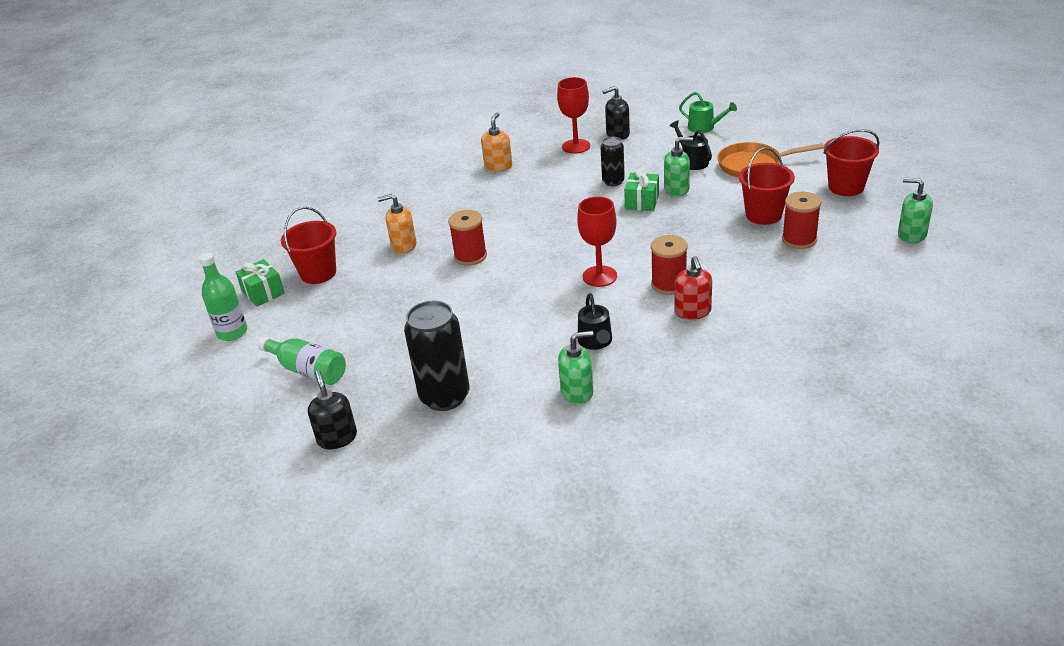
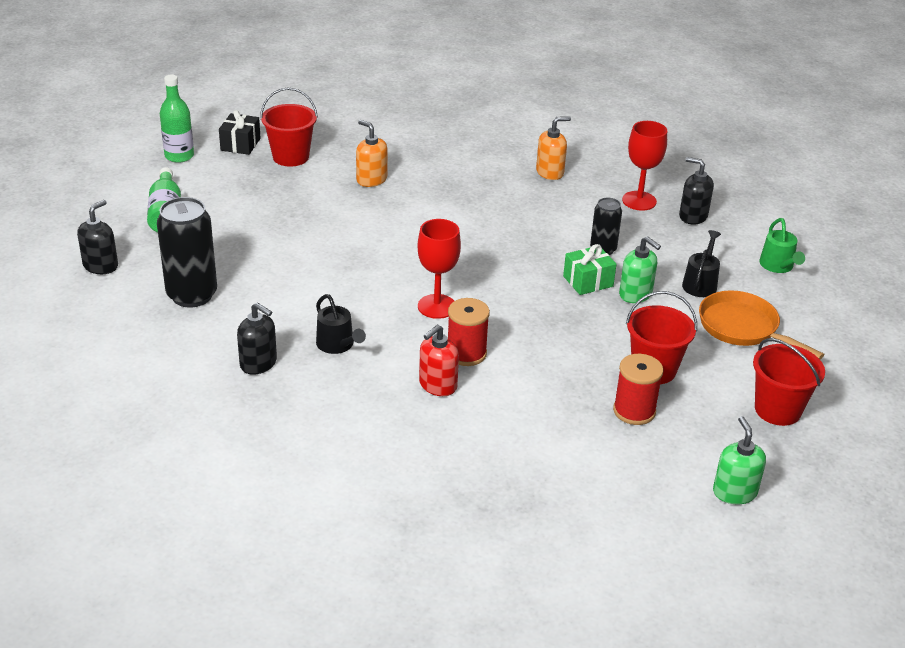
camera: 45 degrees right, 0 degrees up
green gift [236,259,285,307] -> black gift [219,110,261,155]
red spool [448,210,487,266] -> none
green soap dispenser [558,331,593,404] -> black soap dispenser [237,302,277,375]
black watering can [578,293,612,350] -> black watering can turned 75 degrees counterclockwise [316,294,366,354]

